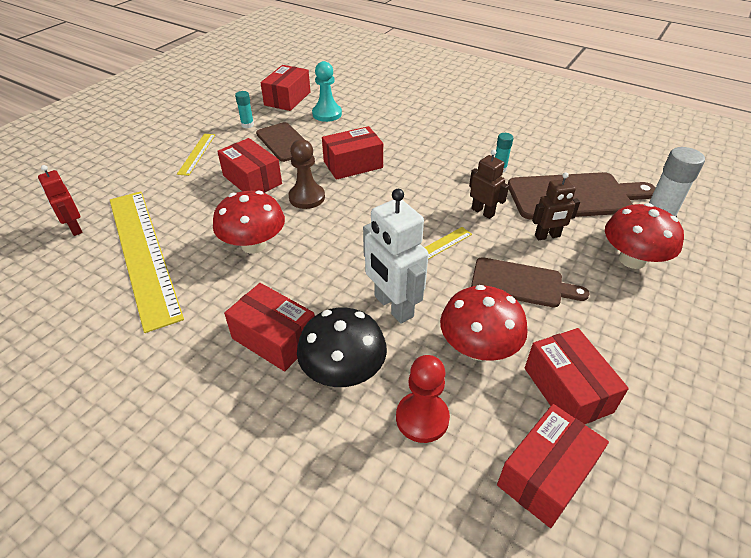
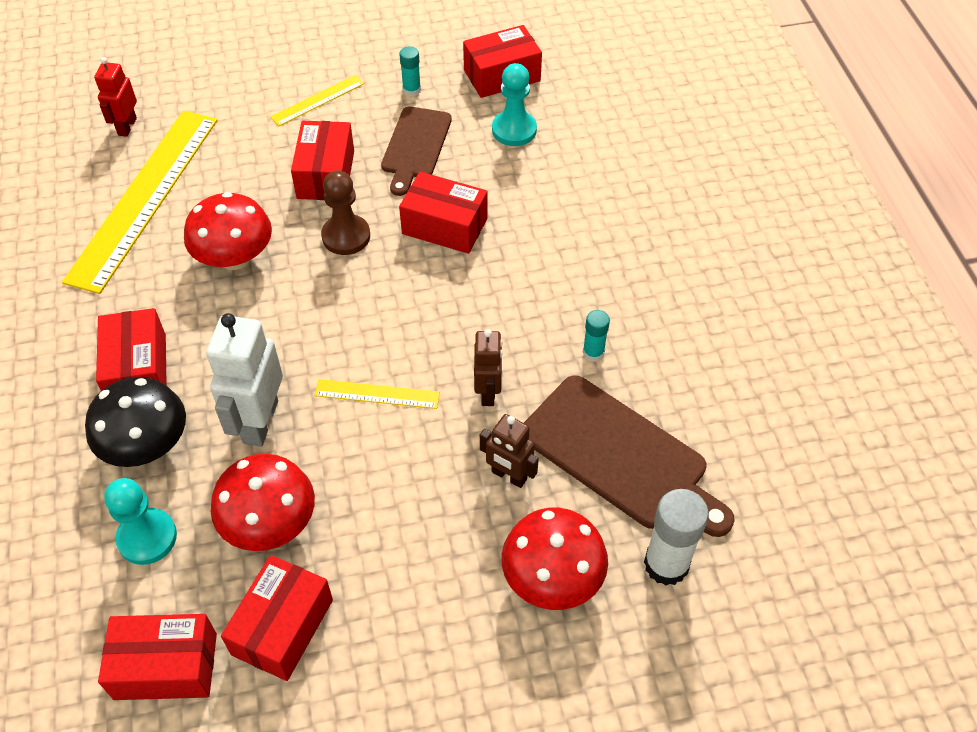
camera: 45 degrees right, 10 degrees up
red pawn [396,355,450,443] -> turquoise pawn [104,478,177,565]
brown cutting board [471,257,590,307] -> none

